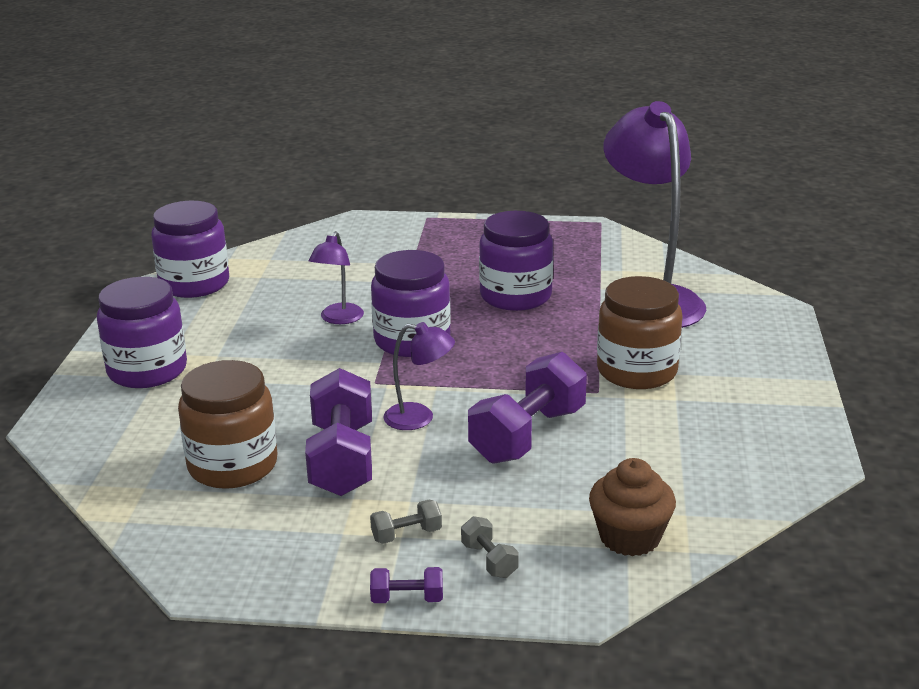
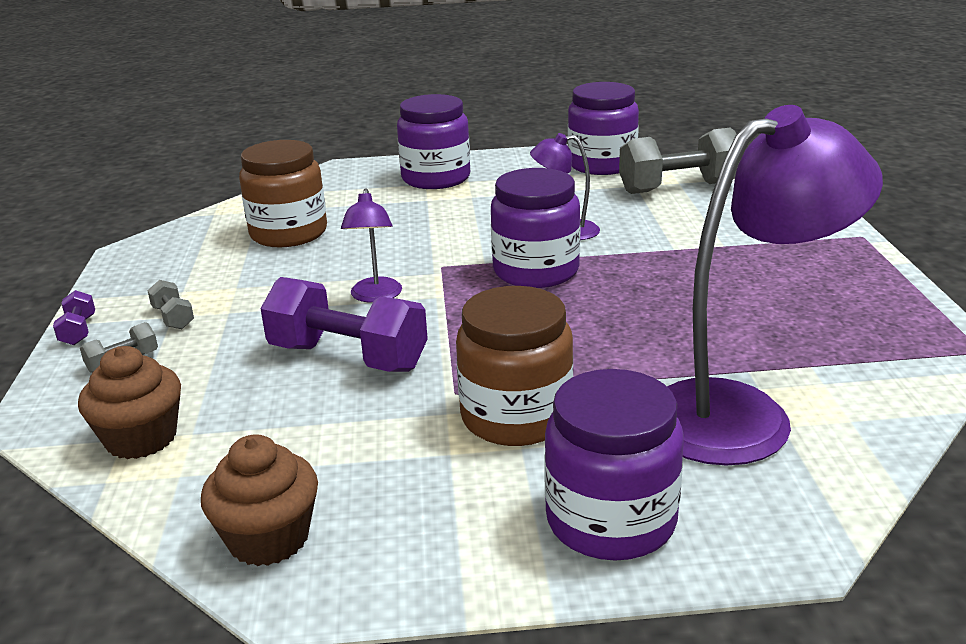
camera: 80 degrees right, 0 degrees up
purple dumbbell [305,368,372,496] -> none
purple jar [479,211,553,311] -> purple jar moved to [544,369,684,561]
none -> brown cupcake [201,434,318,566]
none -> grey dumbbell [619,127,736,194]

